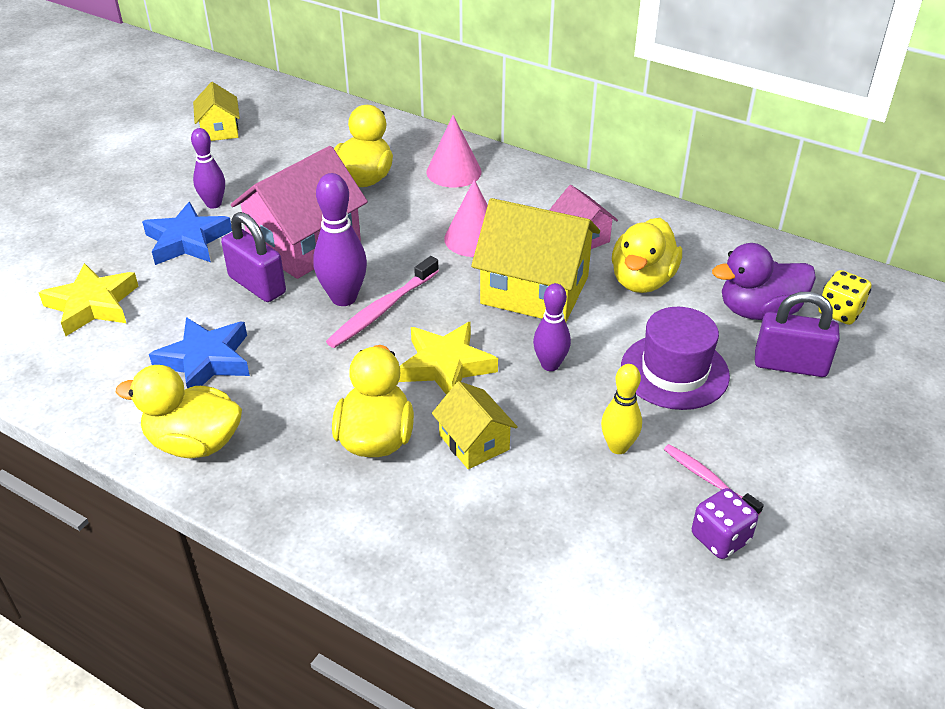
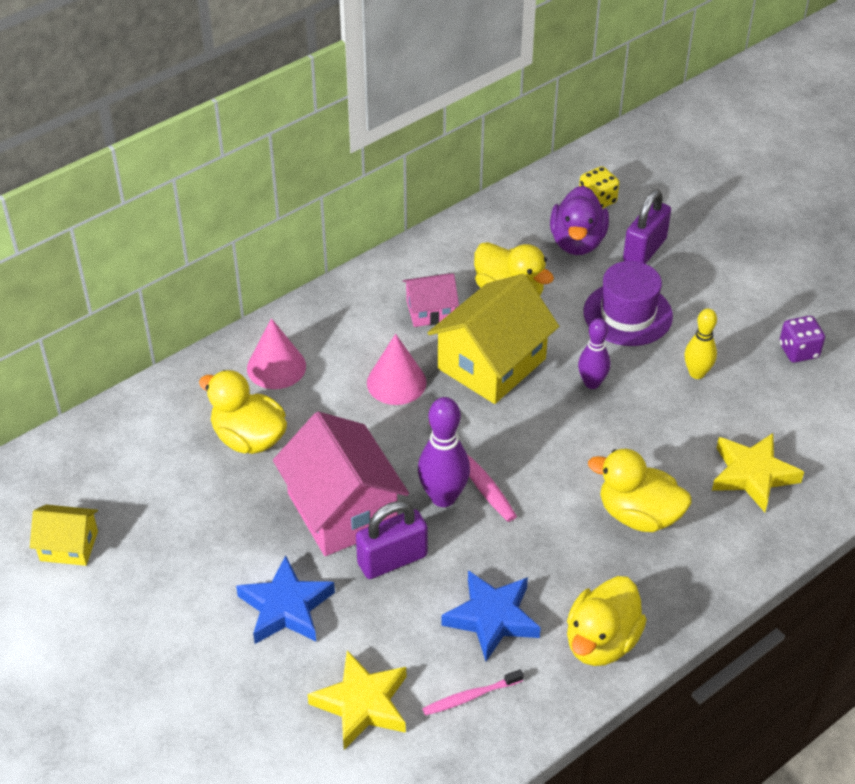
camera: 70 degrees left, 5 degrees up
purple bowling pin [191,128,225,209] -> none
yellow star [399,321,498,395] -> yellow star moved to [712,433,804,512]
yellow house [432,381,518,469] -> none
pink toothbrush [664,444,764,515] -> pink toothbrush moved to [422,669,524,716]

